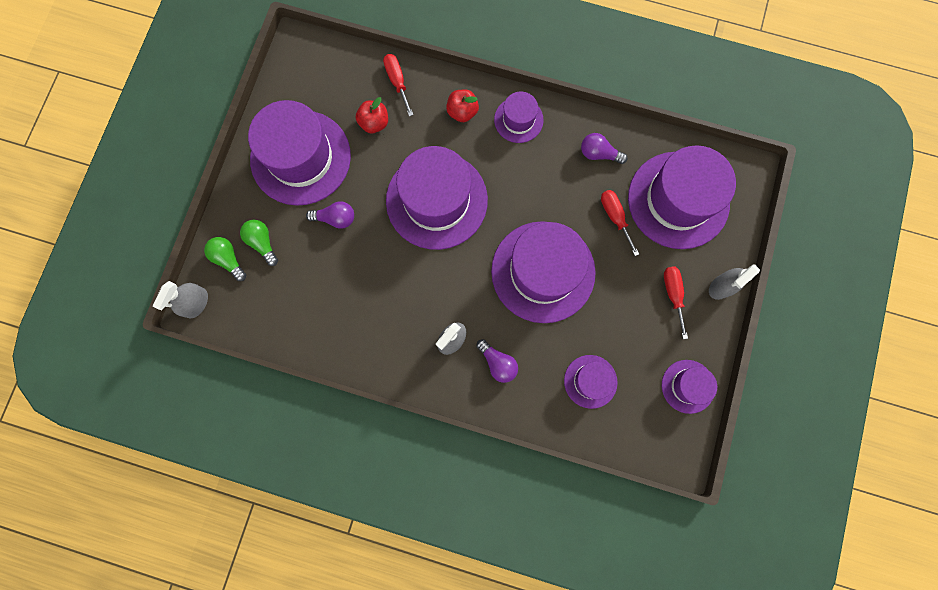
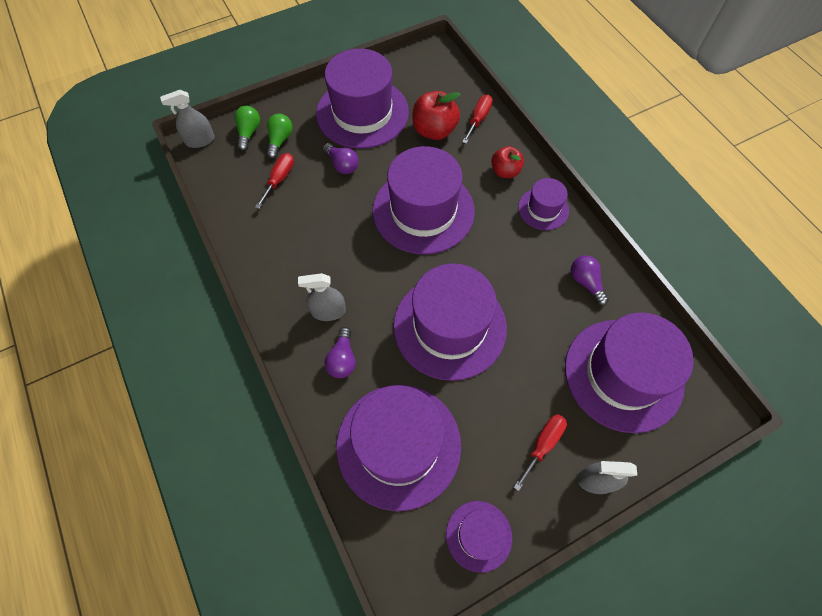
camera: 45 degrees right, 15 degrees down
red apple [356,97,388,133] -> red apple [413,91,460,140], size x1.53
purple hat [564,355,618,409] -> purple hat [336,385,461,511], size x2.01
red screwdriver [601,190,639,256] -> red screwdriver moved to [255,153,294,209]

